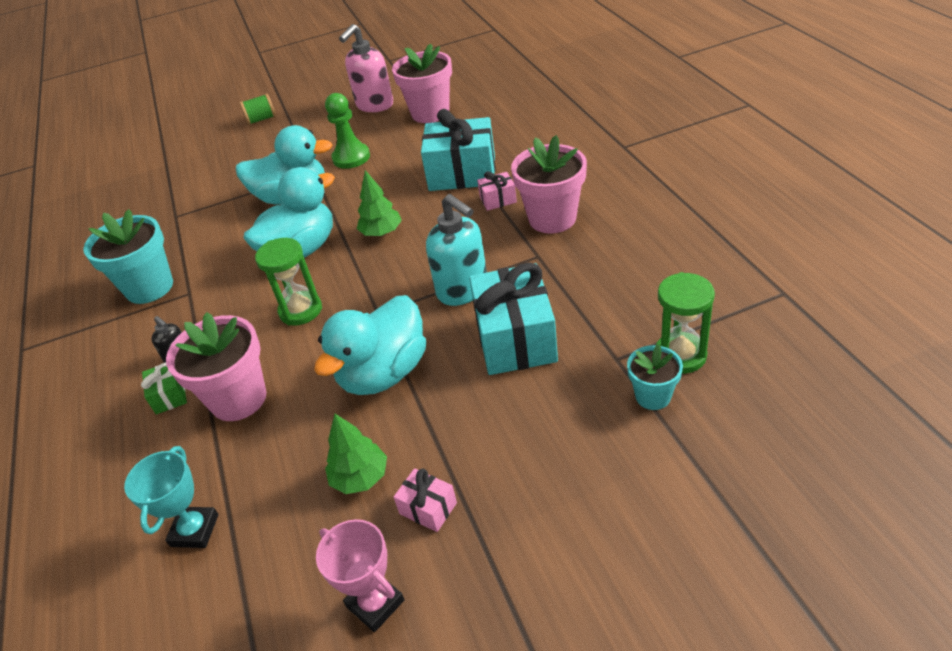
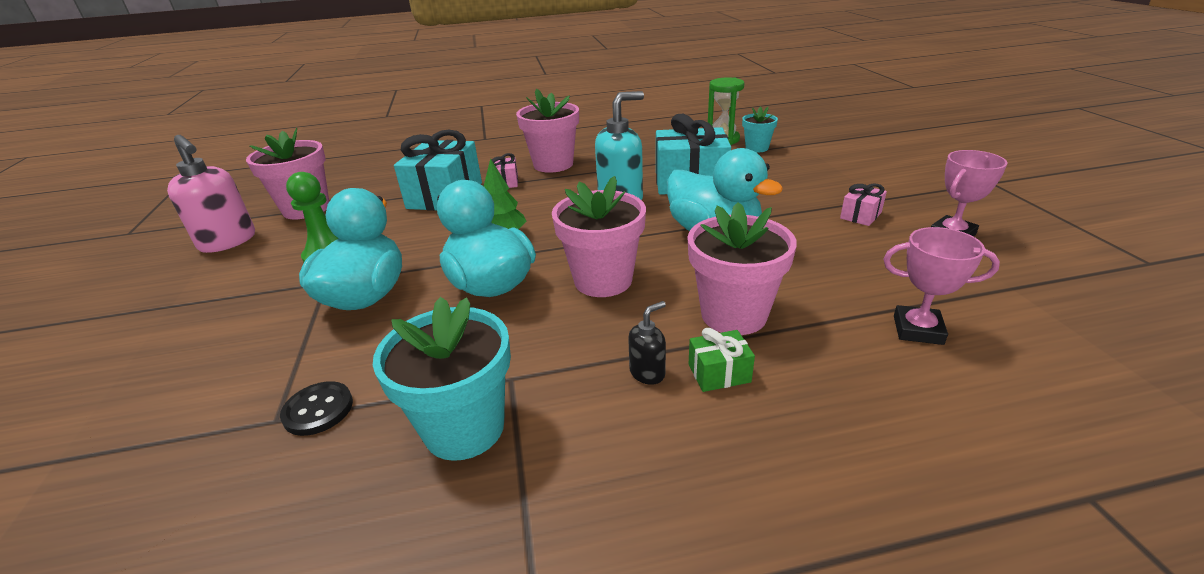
camera: 85 degrees left, 10 degrees down
turquoise trophy [124,446,219,548] -> pink trophy [883,227,1000,345]
green spool [240,93,276,125] -> none
green hourglass [255,238,322,326] -> pink flower pot [552,176,646,297]
green tree [325,414,387,494] -> none
none -> black button [280,381,353,436]

